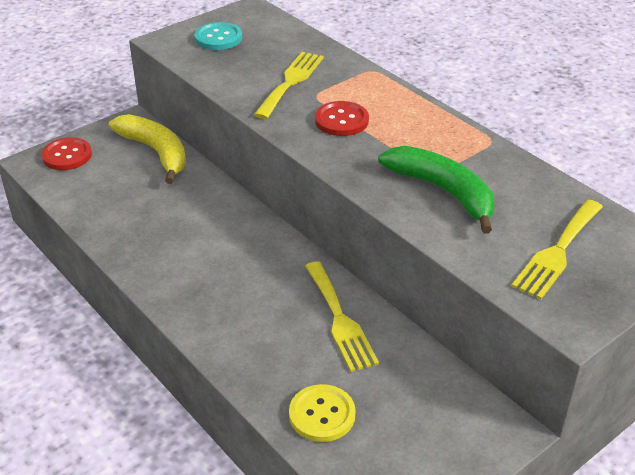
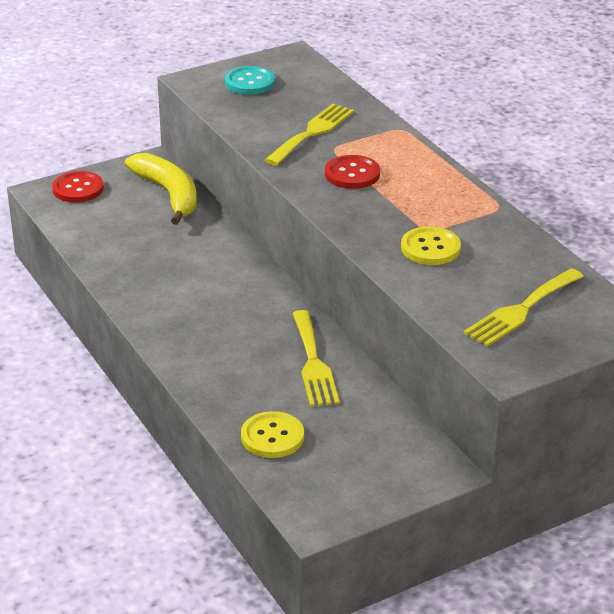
camera: 10 degrees right, 5 degrees down
green banana [378,146,494,233] -> yellow button [401,226,461,265]

